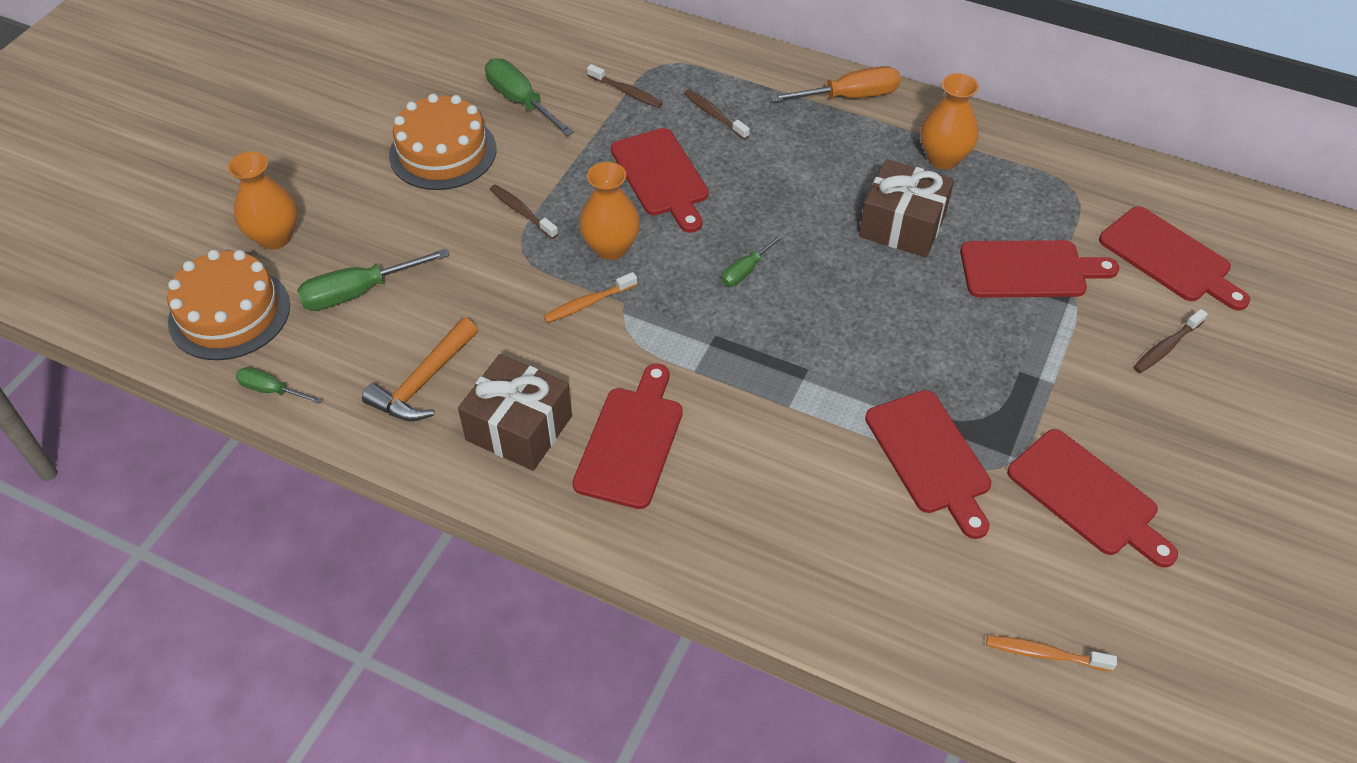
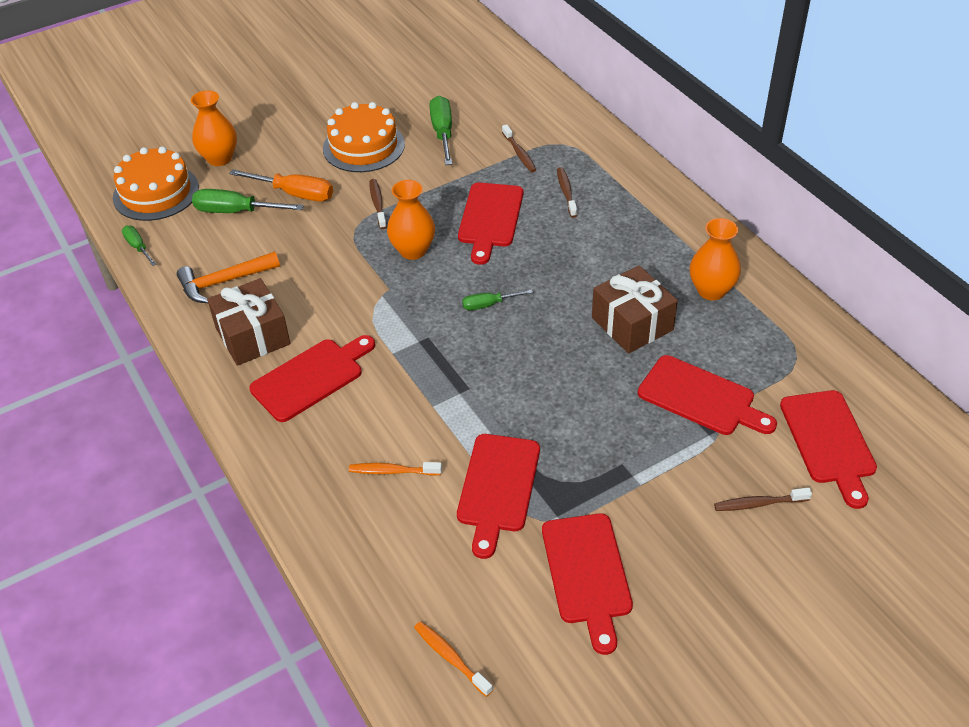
camera: 35 degrees right, 5 degrees down
orange toothbrush [543,272,637,323] -> orange toothbrush moved to [349,462,442,476]
orange screwdriver [770,66,901,102] -> orange screwdriver moved to [229,169,333,201]

